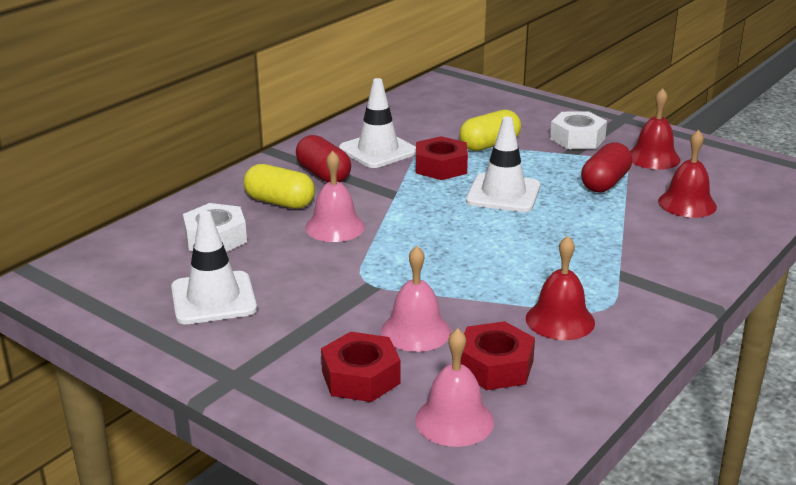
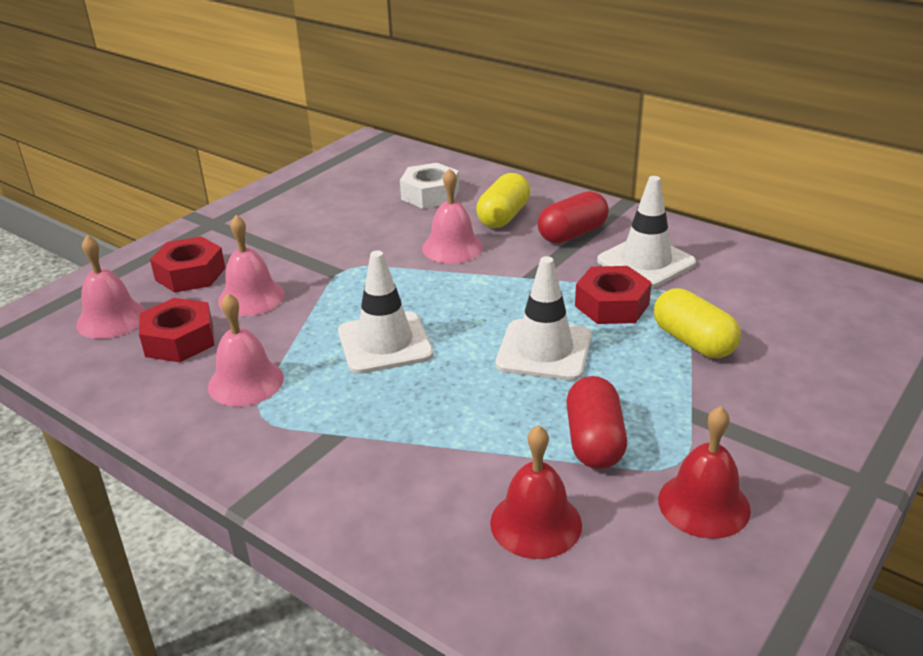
camera: 90 degrees right, 5 degrees up
white traffic cone [171,211,257,324] -> white traffic cone moved to [338,250,434,374]
red bell [526,236,595,340] -> pink bell [208,293,284,406]
white nut [550,112,607,149] -> none
red capsule [581,142,632,193] -> red capsule turned 60 degrees clockwise [566,376,627,469]

